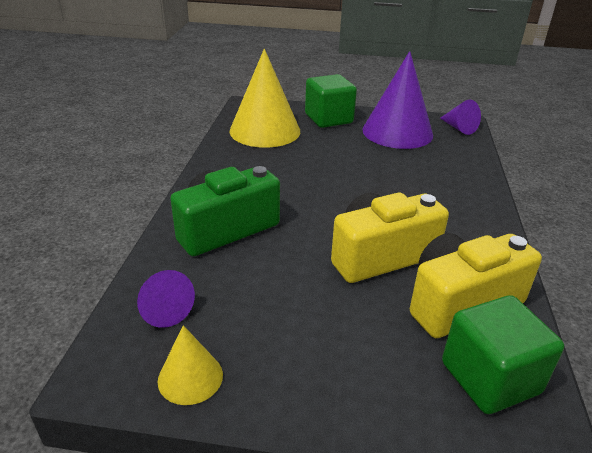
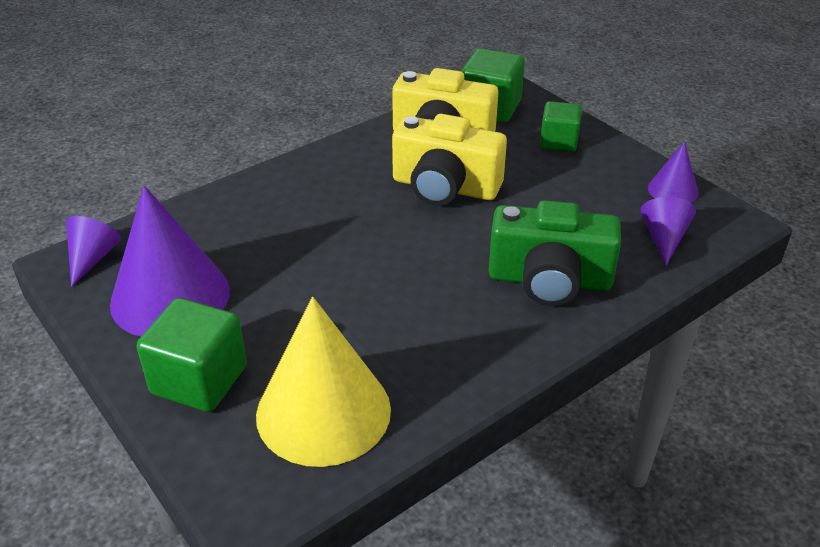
camera: 135 degrees left, 5 degrees up
yellow cone [158,325,223,405] -> purple cone [648,141,699,203]
none -> green cube [540,101,582,152]

